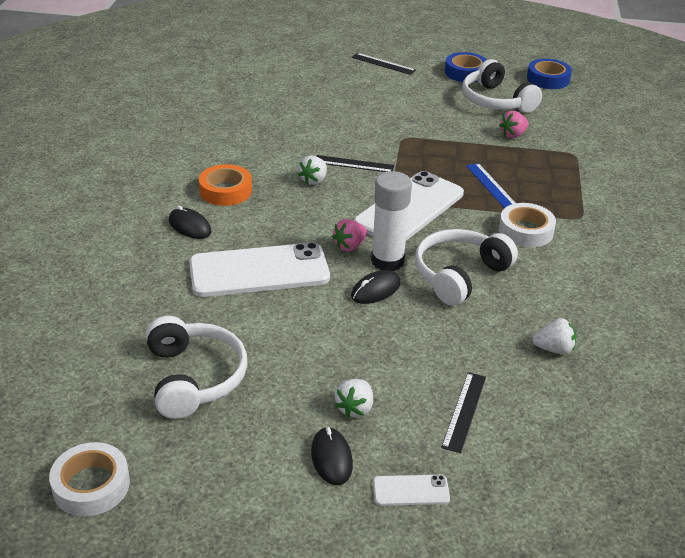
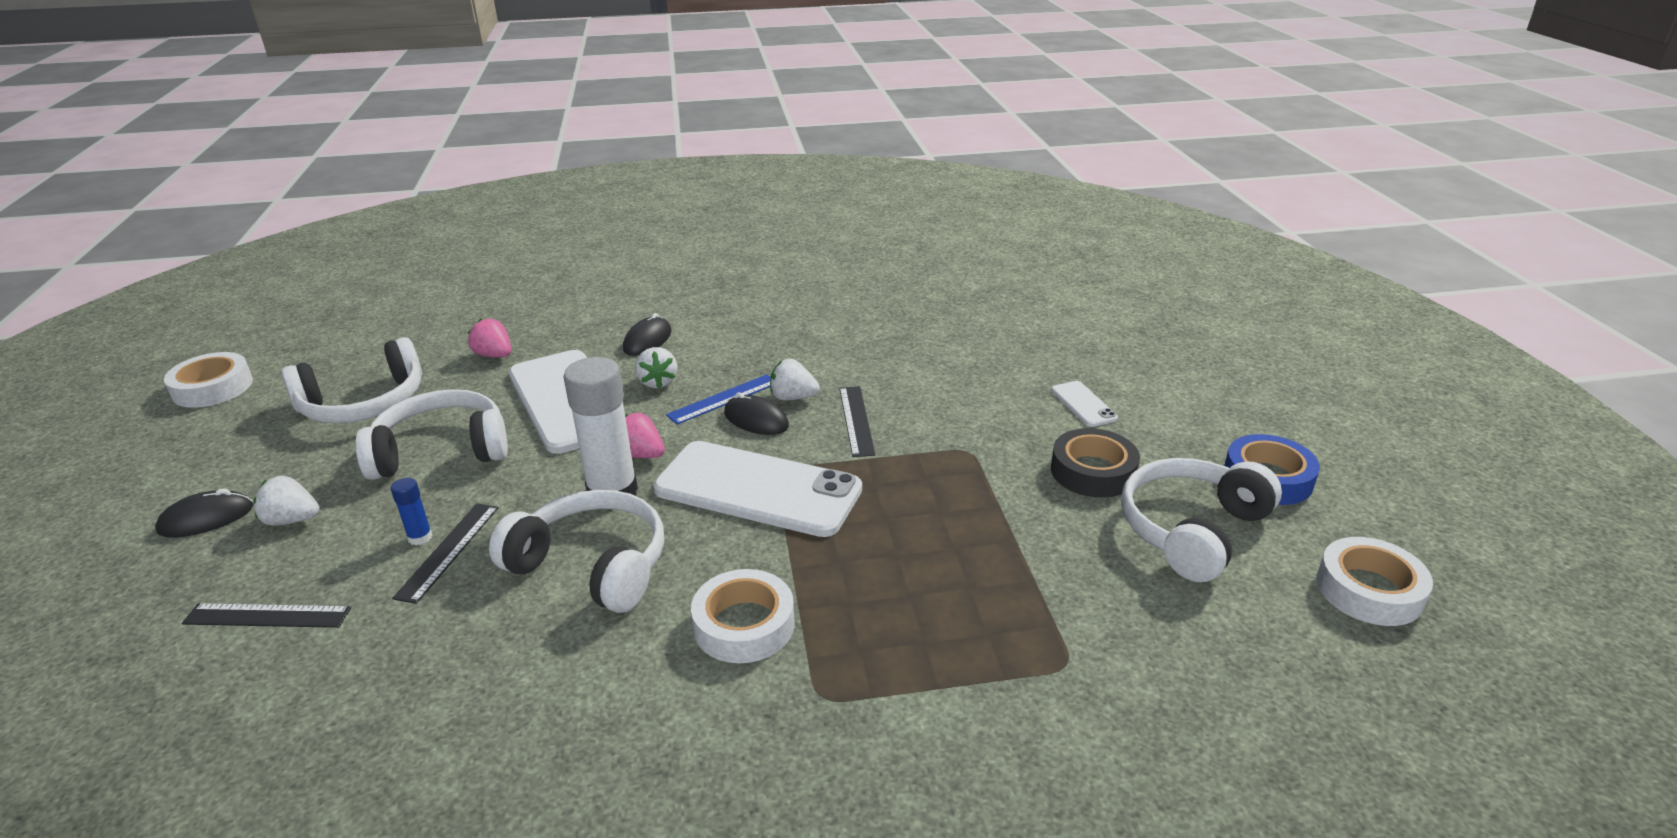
camera: 75 degrees right, 5 degrees down
orange tape [199,164,252,206] -> none
black mouse [351,270,400,304] -> black mouse moved to [724,392,789,435]
black ruler [352,53,416,75] -> black ruler moved to [392,503,498,604]
white phone [373,475,450,506] -> white phone moved to [1051,381,1118,427]
blue ruler [466,163,516,208] -> blue ruler moved to [666,374,771,425]
pink strawberry [499,111,528,138] -> pink strawberry moved to [468,319,511,357]
blue tape [527,59,572,89] -> white tape [1316,537,1433,626]
white strawberry [532,318,576,355] -> white strawberry moved to [635,347,677,389]
none -> white headphones [355,389,508,480]
none -> blue glue stick [391,478,432,545]
none -> black tape [1051,428,1140,498]

